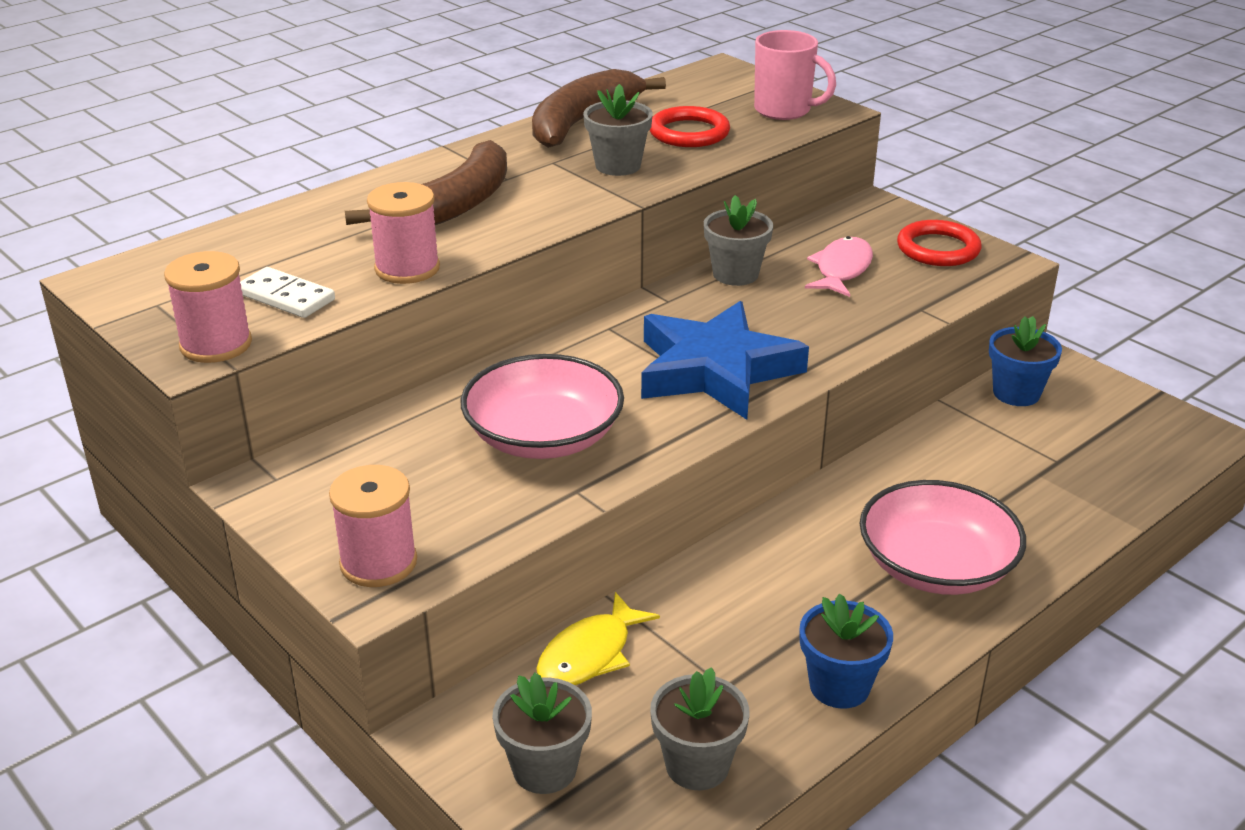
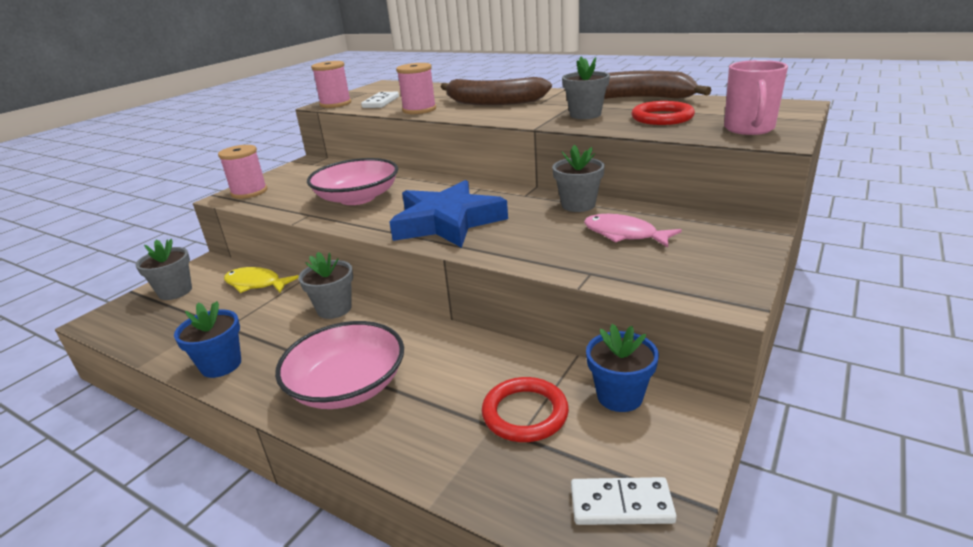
camera: 75 degrees right, 5 degrees down
grey flower pot [650,667,749,790] -> grey flower pot moved to [298,252,353,319]
pink fish [805,236,873,297] -> pink fish turned 150 degrees counterclockwise [584,214,682,248]
red ring [897,220,982,266] -> red ring moved to [482,377,569,442]
none -> white domino [571,477,677,525]

